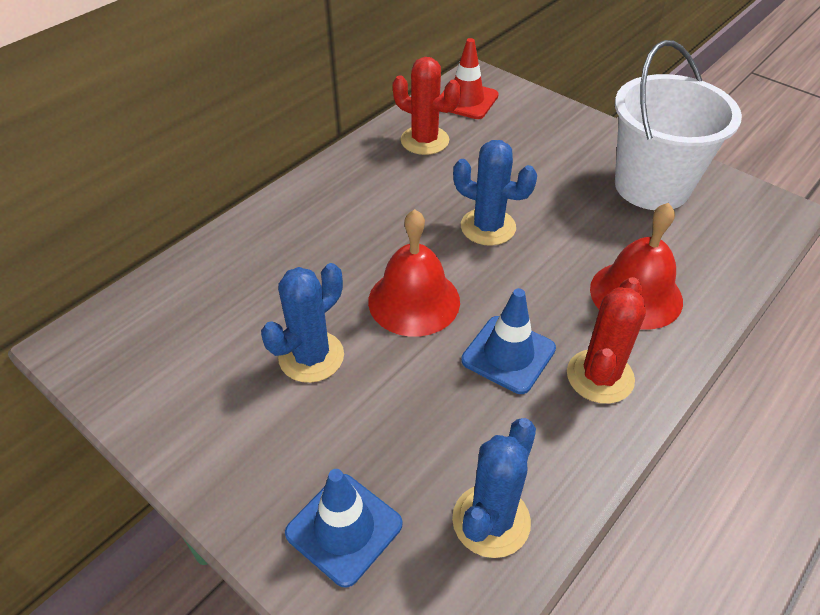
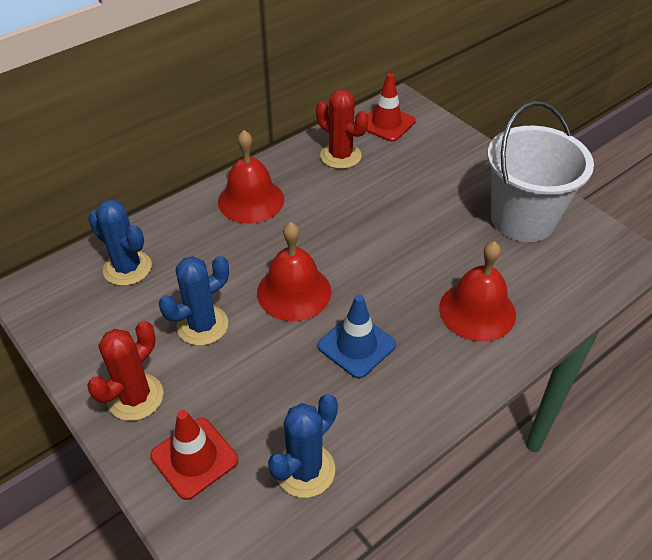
camera: 10 degrees right, 0 degrees up
blue traffic cone [285,469,403,588] -> red traffic cone [150,410,238,500]
blue cactus [453,140,537,246] -> blue cactus moved to [88,199,152,286]
red cactus [567,277,646,404] -> red cactus moved to [87,321,164,421]
none -> red bell [218,130,284,224]

